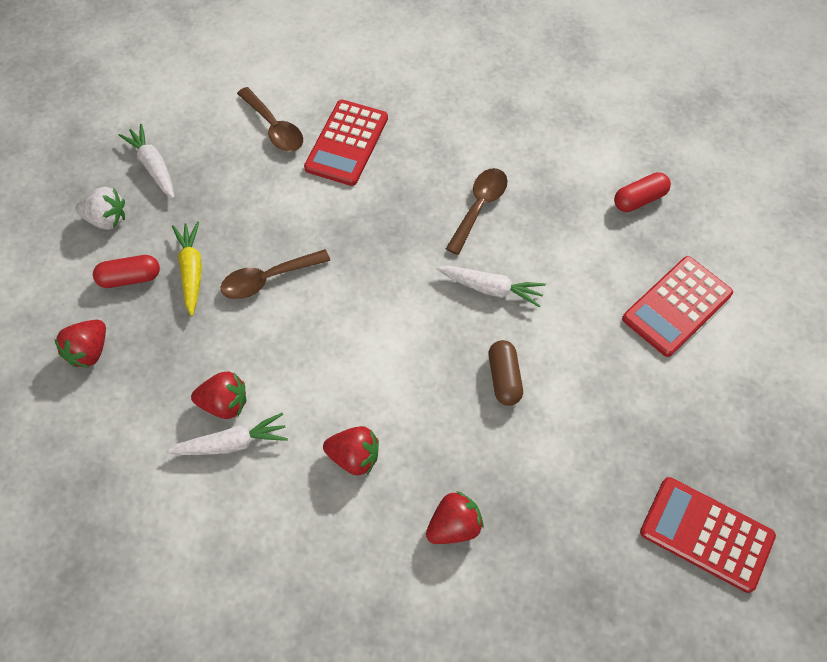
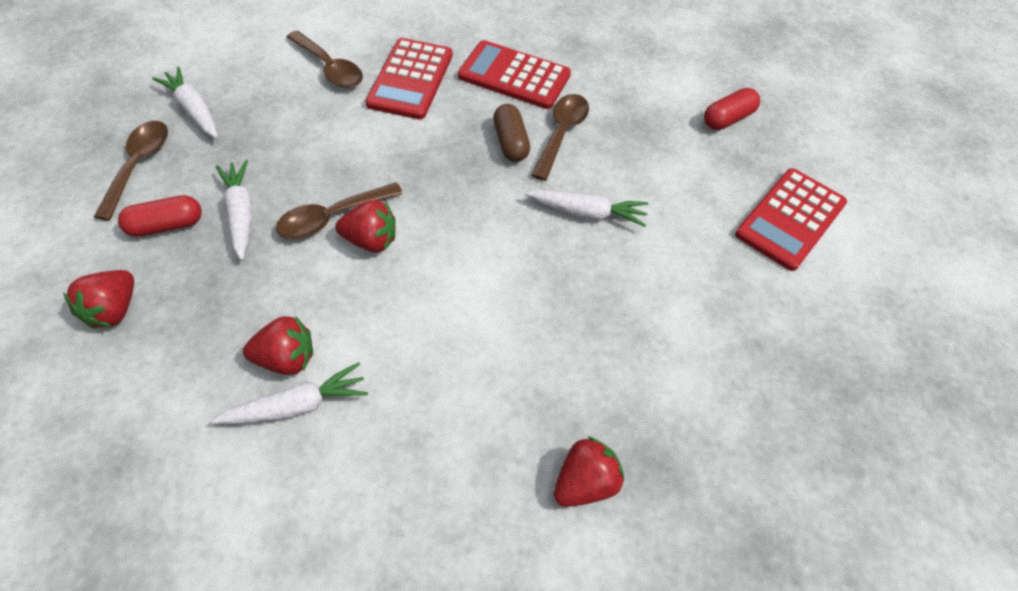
camera: 10 degrees left, 5 degrees down
white strawberry [76,187,125,230] -> brown spoon [94,121,168,221]
yellow carrot [172,221,202,316] -> white carrot [216,160,253,261]
red strawberry [323,426,379,476] -> red strawberry moved to [335,200,396,253]
brown capsule [489,340,523,406] -> brown capsule moved to [493,104,530,162]
red calculator [640,477,776,593] -> red calculator moved to [458,40,571,109]

